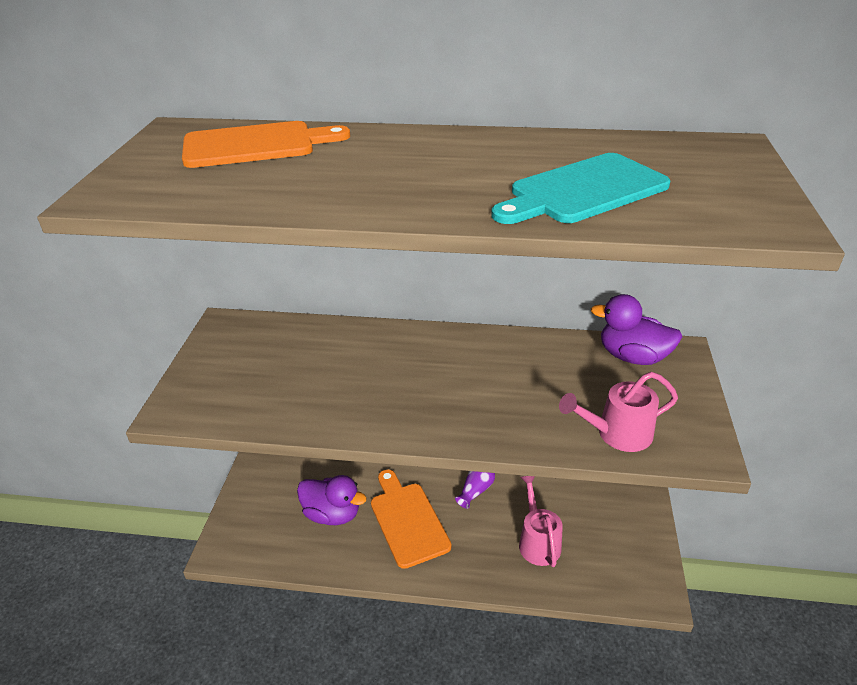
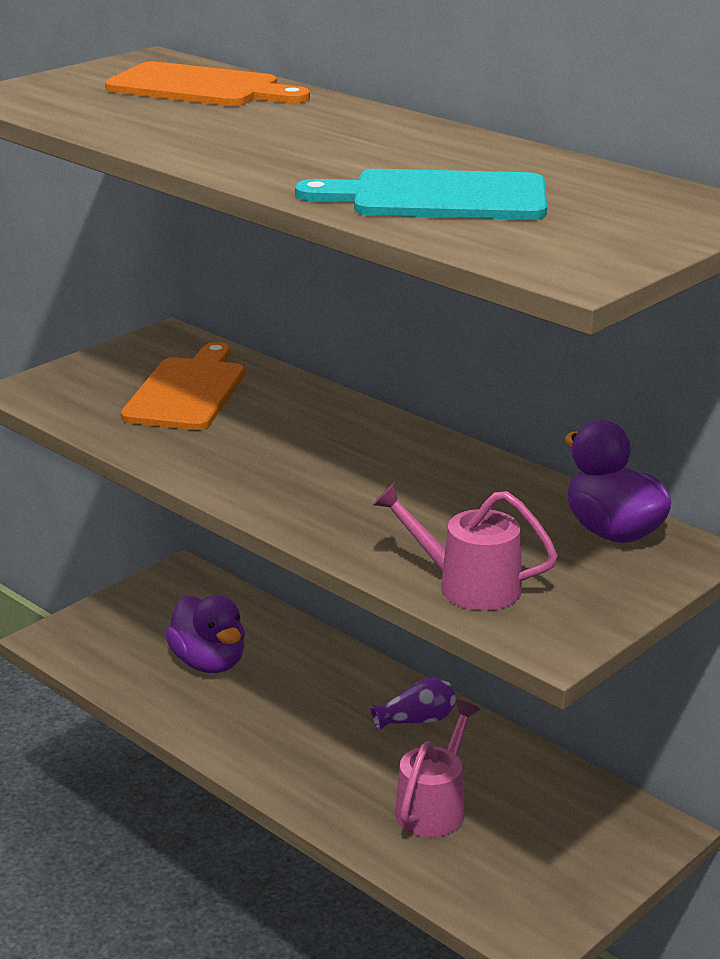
camera: 35 degrees right, 10 degrees down
orange cutting board [371,469,451,569] -> orange cutting board moved to [121,342,245,430]

